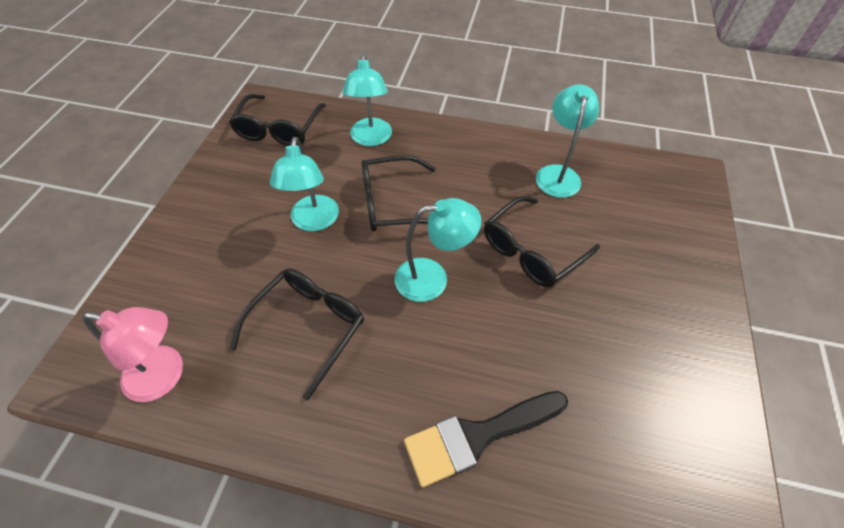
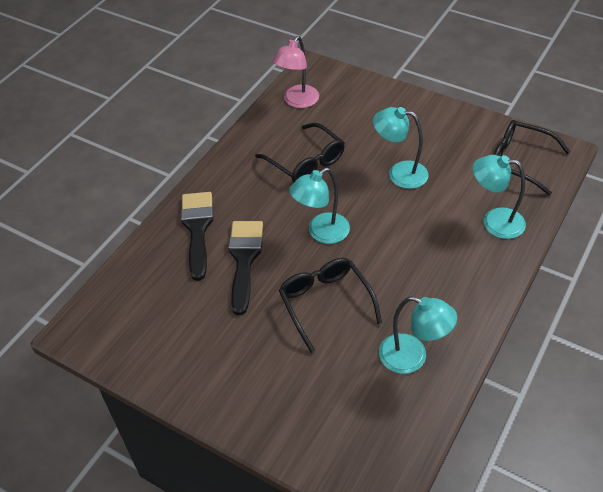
camera: 110 degrees right, 5 degrees down
black glasses [362,155,436,232] -> none
turquoise lamp [395,198,482,302] -> turquoise lamp turned 45 degrees clockwise [289,168,350,244]
none -> black brush [228,221,263,315]

